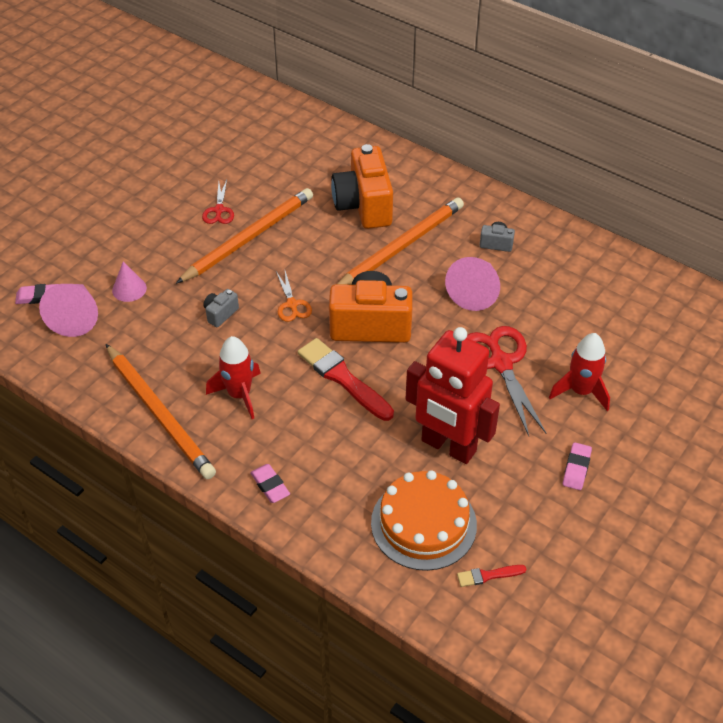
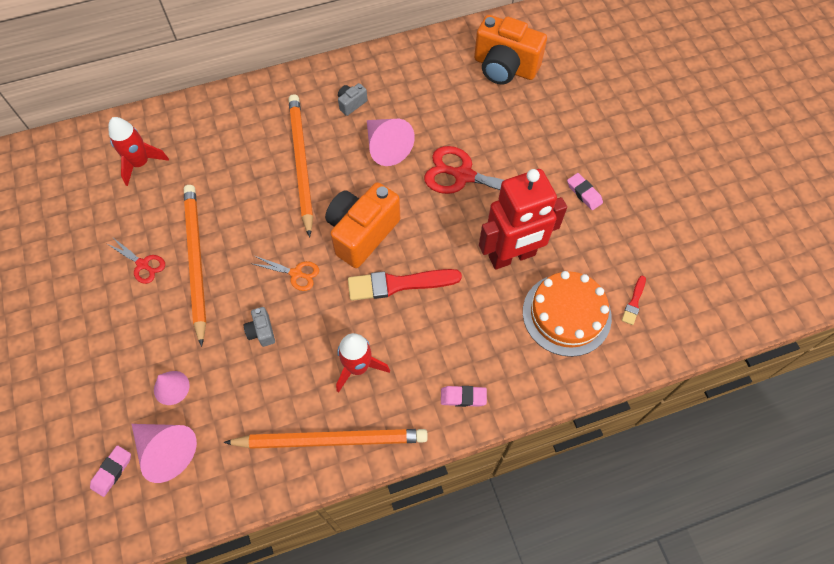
camera: 55 degrees left, 15 degrees up
orange camera [331,144,393,229] -> orange camera moved to [474,15,547,84]
red rocket [549,333,610,411] -> red rocket moved to [108,117,169,186]

